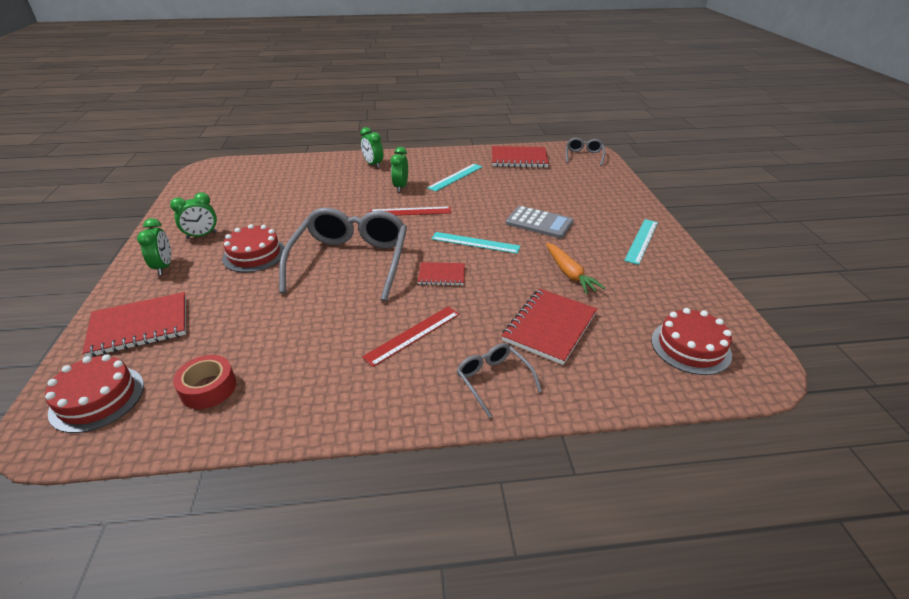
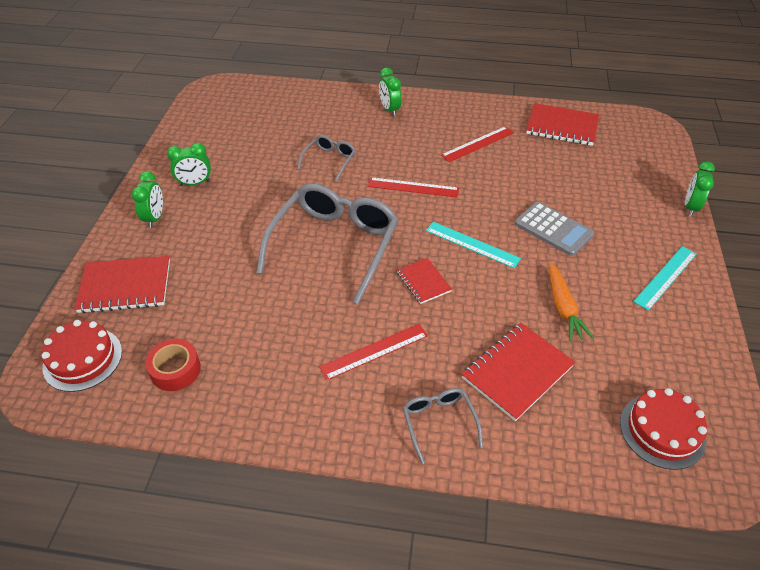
camera: 15 degrees right, 10 degrees up
red cake [222,224,285,273] -> none
green clock [391,147,408,192] -> green clock moved to [685,161,715,217]
red notebook [418,262,465,286] -> red notebook turned 45 degrees clockwise [397,258,452,304]
turquoise ruler [427,164,482,192] -> red ruler [441,126,514,162]
grey glasses [566,138,605,166] -> grey glasses moved to [297,135,356,182]

